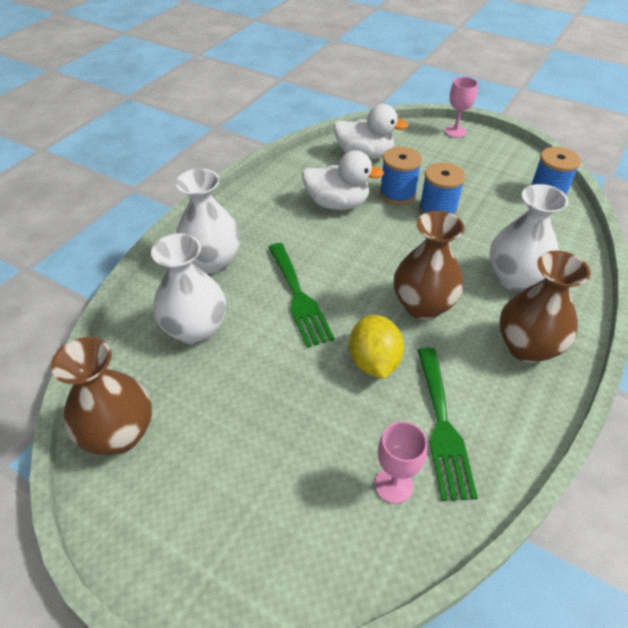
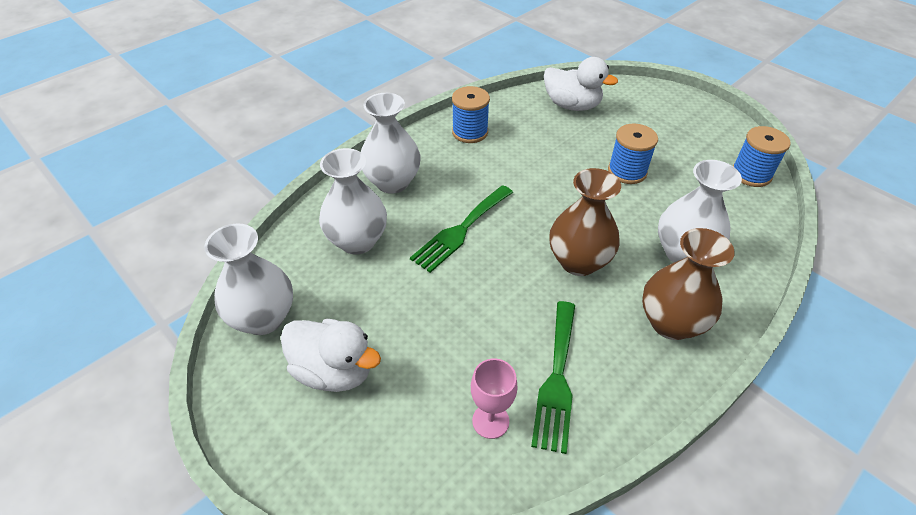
camera: 15 degrees right, 0 degrees up
brown vase [51,337,152,455] -> white vase [204,223,293,335]
green fork [268,243,335,348] -> green fork turned 45 degrees clockwise [410,185,513,273]
white duck [302,150,384,210] -> white duck moved to [281,319,381,392]
yellow lemon [349,315,404,379] -> none
blue spool [379,147,422,205] -> blue spool moved to [452,86,490,143]
pink goblet [445,77,478,138] -> none

